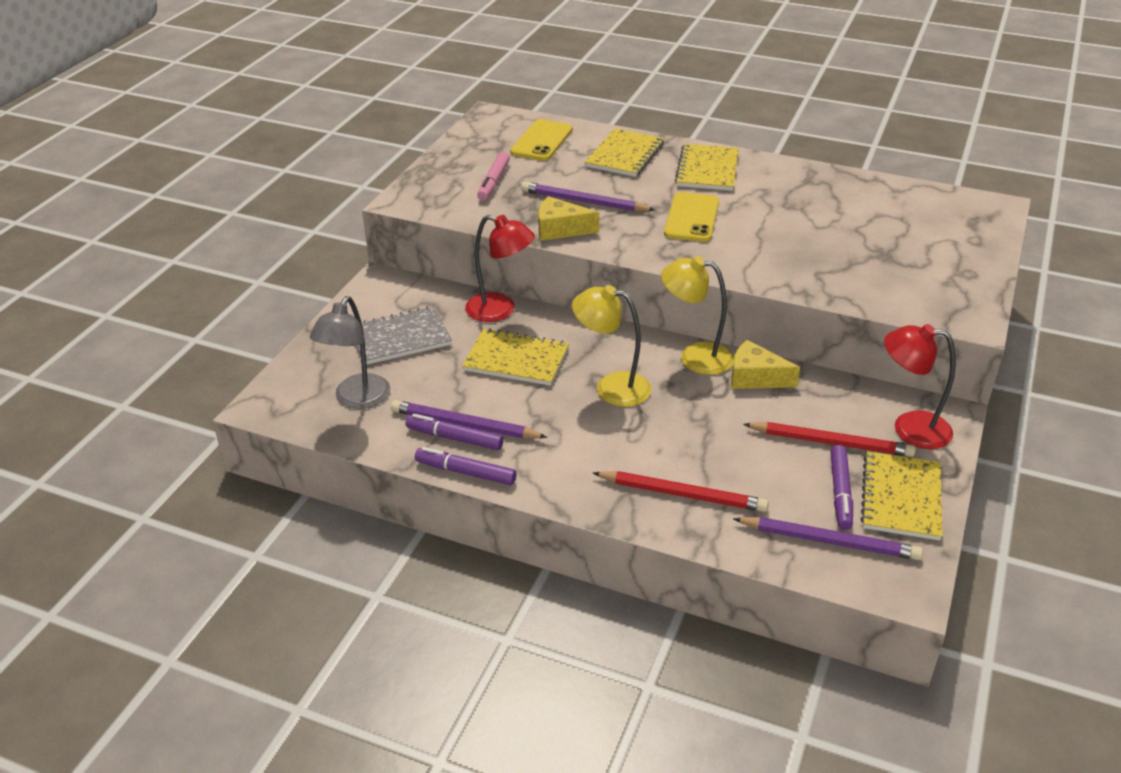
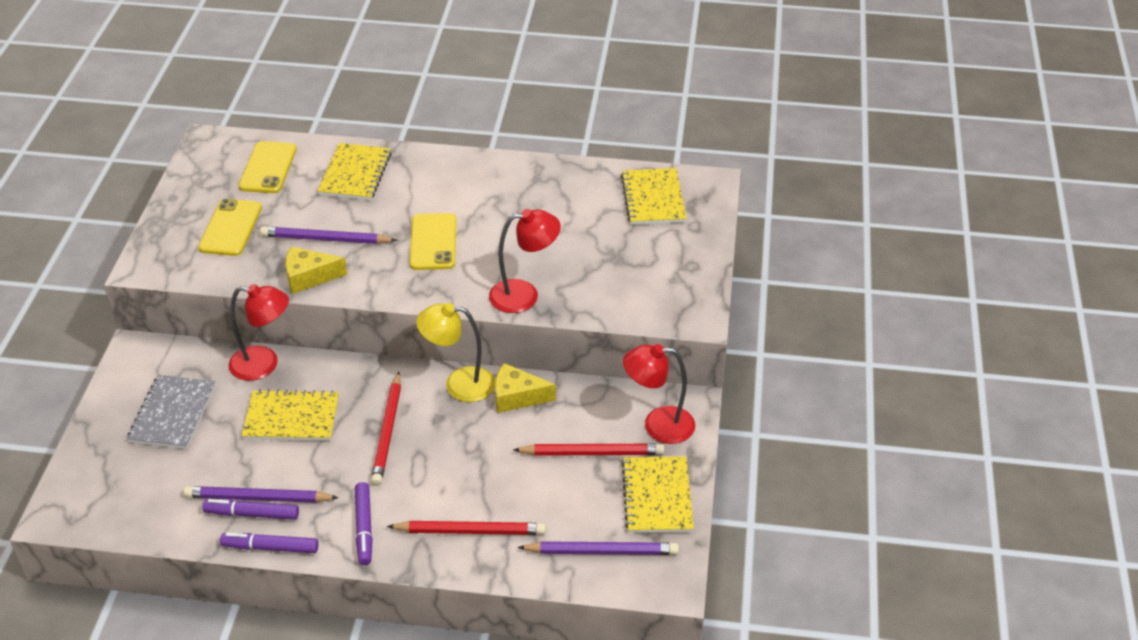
camera: 15 degrees left, 5 degrees up
grey lamp [310,296,390,409] -> none
grey notebook [357,306,452,365] -> grey notebook turned 45 degrees counterclockwise [127,375,215,449]
pink marker [477,152,510,201] -> yellow phone [198,198,262,256]
yellow lamp [572,285,651,407] -> red pencil [371,372,401,486]
yellow notebook [675,144,739,191] -> yellow notebook moved to [621,168,687,225]
purple marker [830,445,853,530] -> purple marker moved to [355,482,373,565]
none -> red lamp [489,209,561,313]

